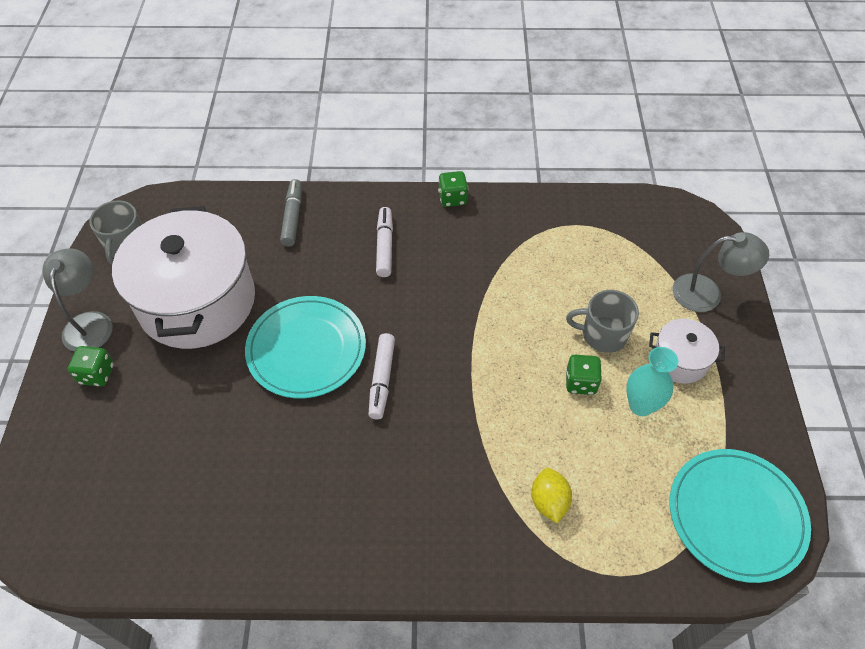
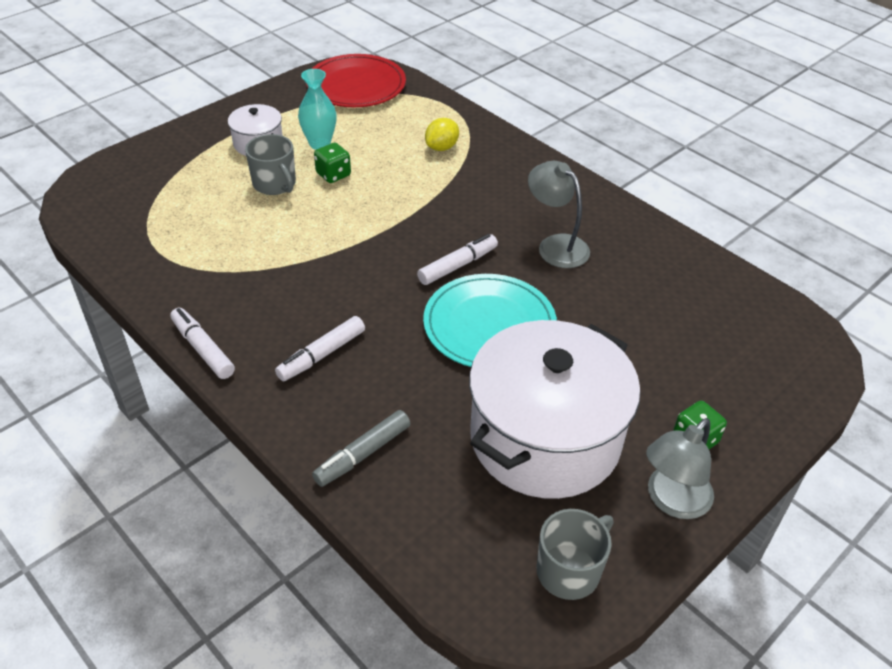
camera: 135 degrees left, 10 degrees down
green dice [438,171,468,207] -> white marker [170,308,235,379]
turquoise plate [670,449,811,583] -> red plate [306,54,406,107]
grey lamp [672,232,769,312] -> grey lamp moved to [528,161,590,268]

